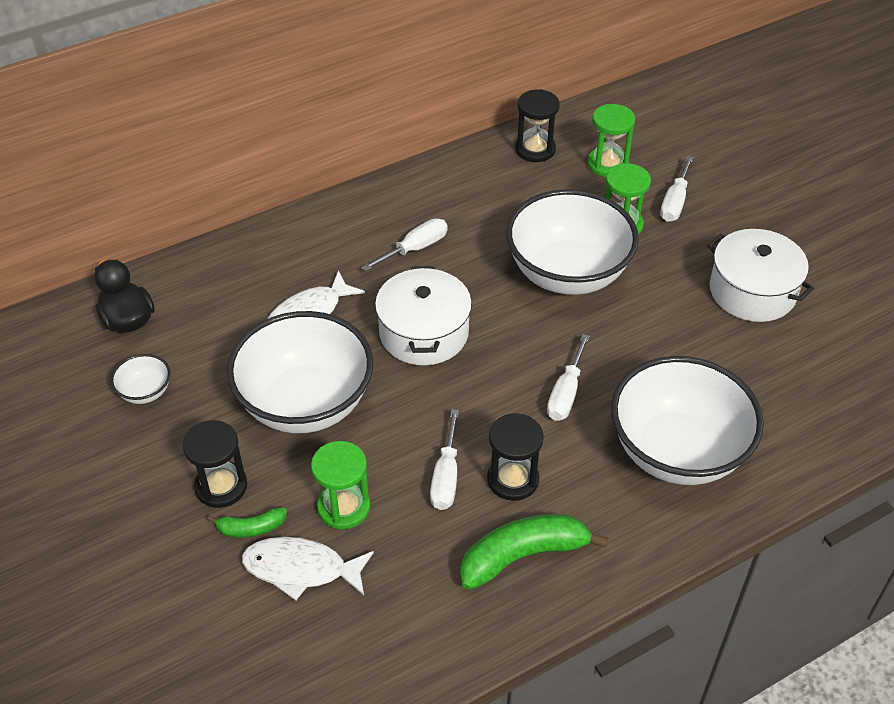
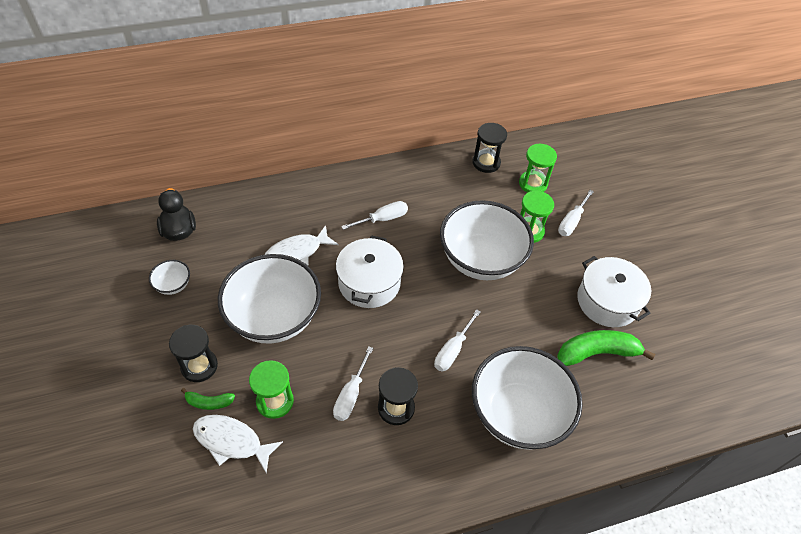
camera: 10 degrees right, 5 degrees up
green banana [460,514,608,590] -> green banana moved to [557,330,655,366]

